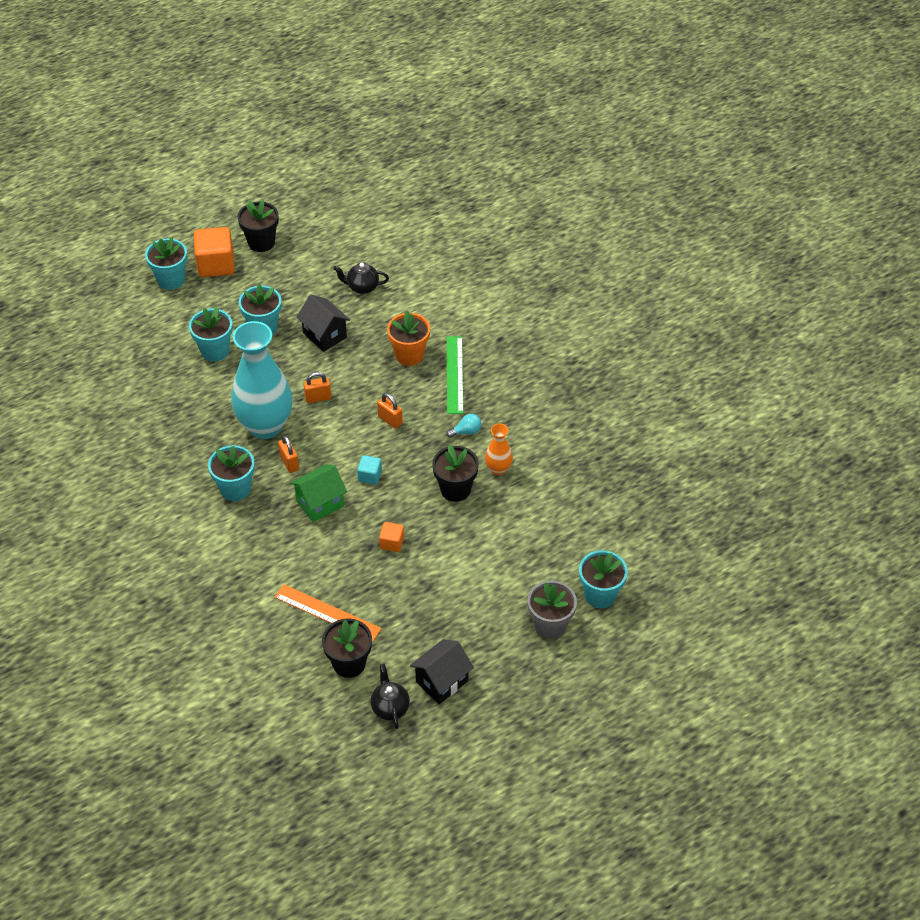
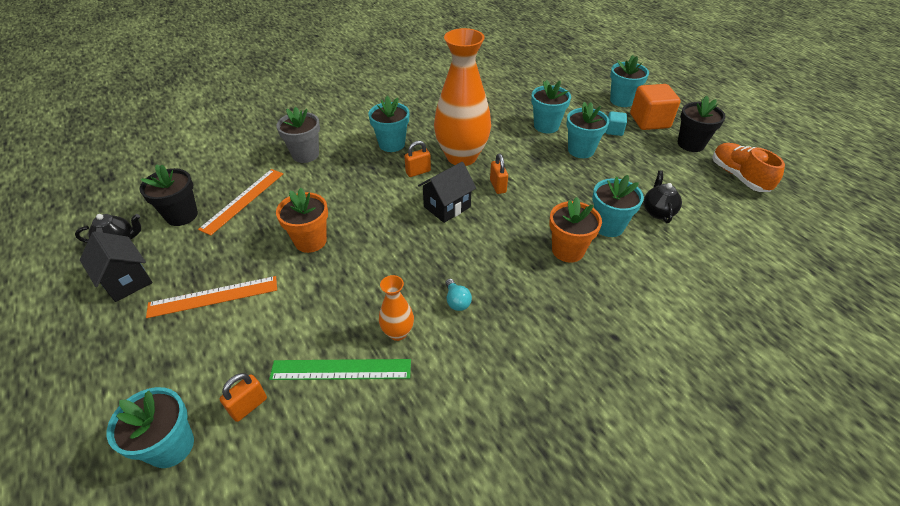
camera: 90 degrees right, 5 degrees down
turquoise vase [231,321,292,439] -> orange vase [434,28,491,166]
green house [290,464,347,522] -> none
black house [297,295,350,352] -> black house moved to [418,162,476,223]
turquoise cube [357,455,382,485] -> turquoise cube moved to [606,111,627,136]
orange padlock [377,393,403,429] -> orange padlock moved to [220,373,267,422]
orange cube [379,522,404,552] -> orange flower pot [276,188,328,253]
black flower pot [432,445,479,502] -> none
green ruler [447,336,463,414] -> green ruler moved to [269,359,411,380]
grey flower pot [528,581,577,639] -> grey flower pot moved to [276,107,320,163]
none -> orange ruler [146,276,277,318]
none -> turquoise flower pot [592,175,644,237]
none -> orange shoe [713,143,785,192]

